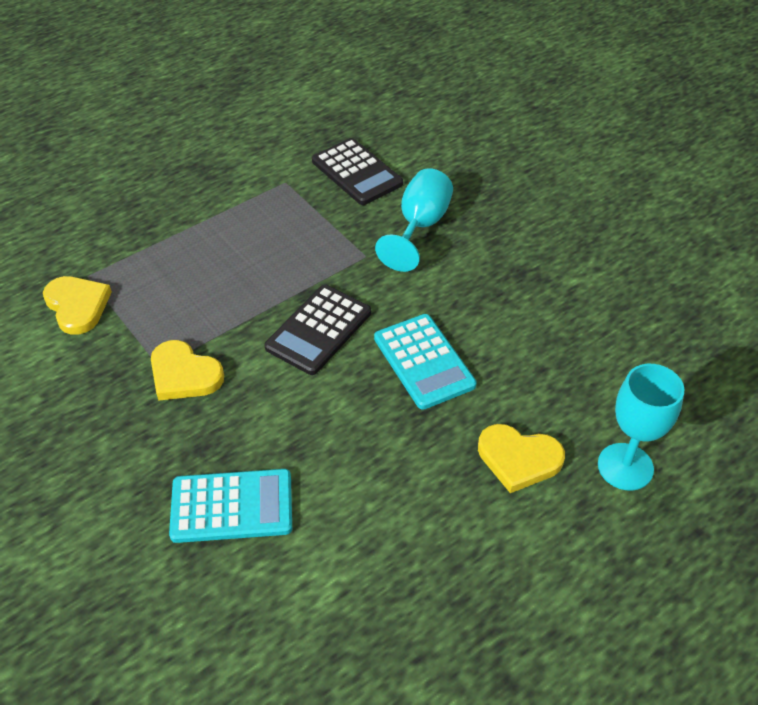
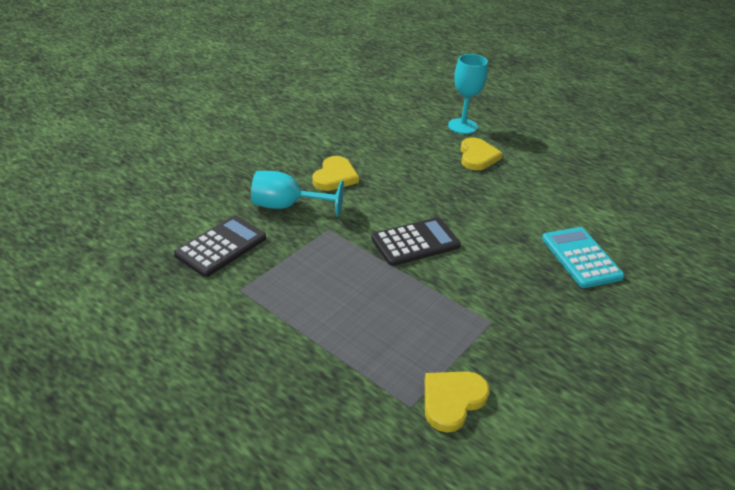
camera: 105 degrees left, 10 degrees down
yellow heart [151,340,224,401] -> yellow heart moved to [312,156,359,191]
black calculator [264,285,371,375] -> black calculator turned 45 degrees counterclockwise [371,217,461,266]
turquoise calculator [374,314,477,410] -> none

